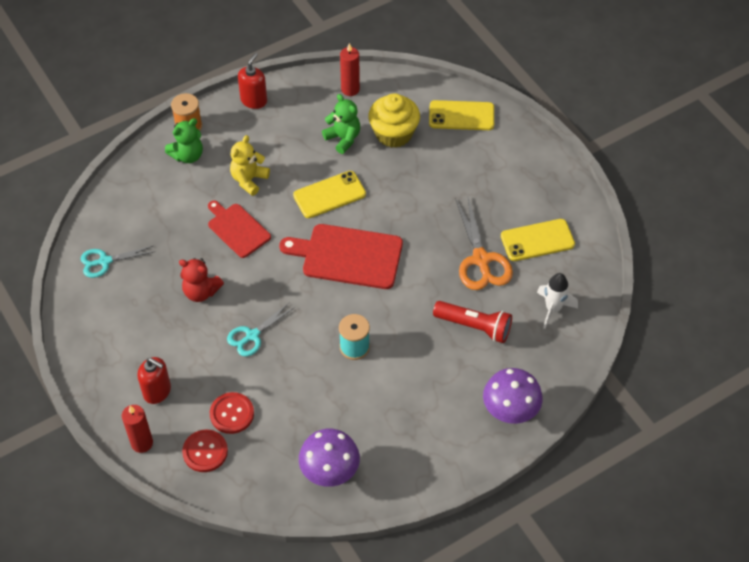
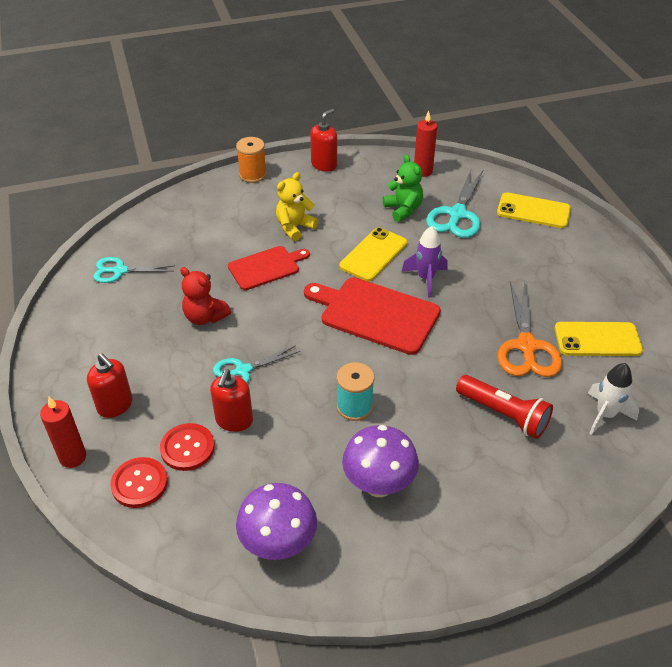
camera: 15 degrees right, 10 degrees down
green teddy bear [165,118,203,163] -> none
red cutting board [208,200,271,258] -> red cutting board turned 90 degrees clockwise [228,246,310,290]
yellow phone [293,171,366,218] -> yellow phone turned 45 degrees counterclockwise [339,227,407,281]
yellow cupcake [368,93,420,148] -> turquoise scissors [426,169,484,238]
purple mushroom [483,368,543,424] -> purple mushroom moved to [342,425,419,497]
none -> red soap dispenser [210,369,253,432]
none -> purple rocket [401,226,448,297]

